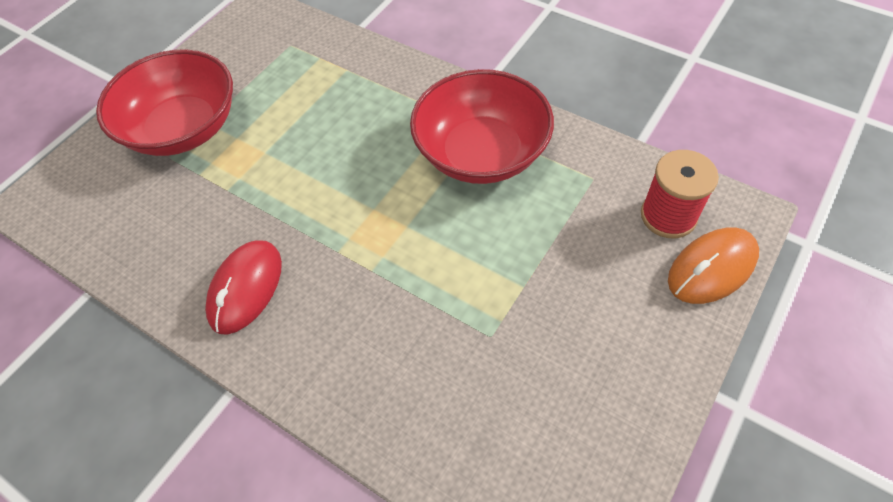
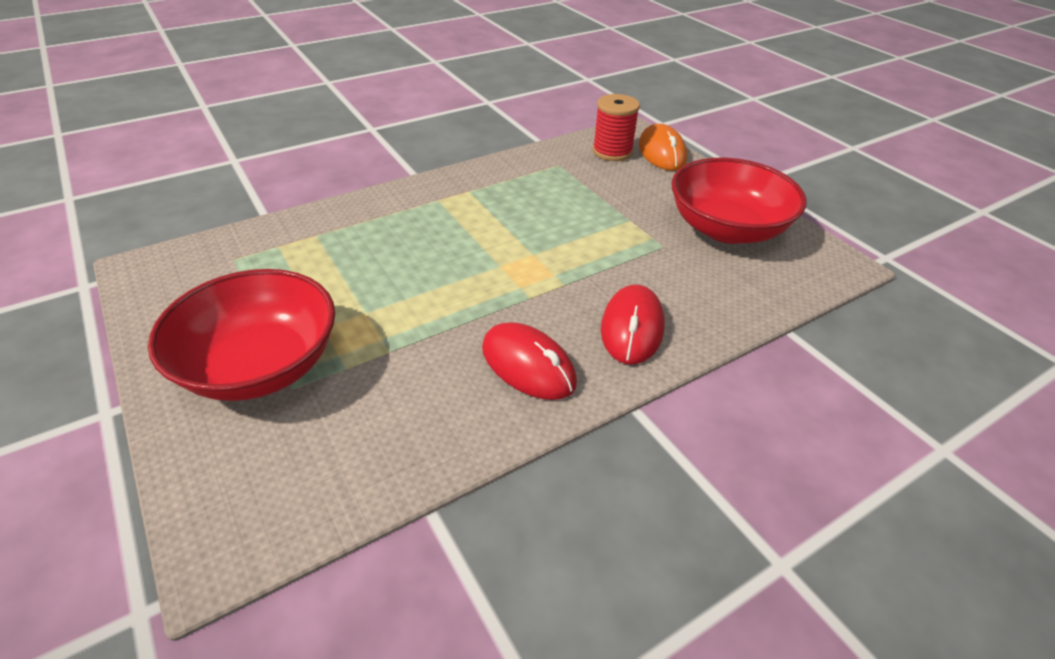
camera: 70 degrees left, 15 degrees down
red bowl [410,69,554,184] -> red bowl moved to [671,158,807,244]
none -> red mouse [601,285,665,364]

